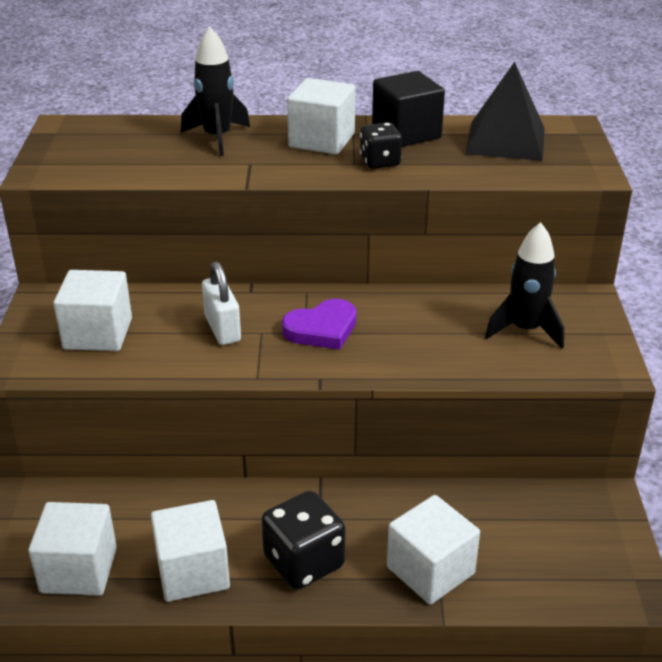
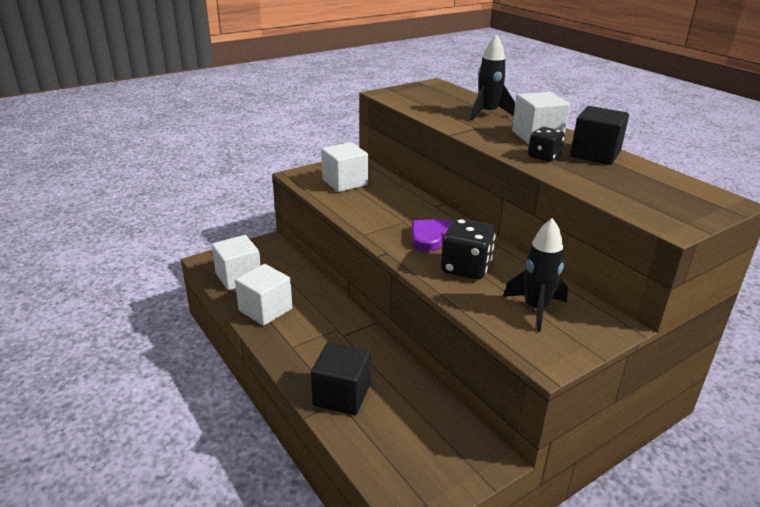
camera: 55 degrees right, 5 degrees down
white padlock [202,262,241,345] -> none
black dice [261,491,345,590] -> black dice moved to [441,219,496,280]
purple heart [282,299,357,350] -> purple heart turned 105 degrees clockwise [412,219,452,252]
white cube [387,495,480,604] -> black cube [311,342,370,415]
black pyramid [465,62,545,161] -> none

